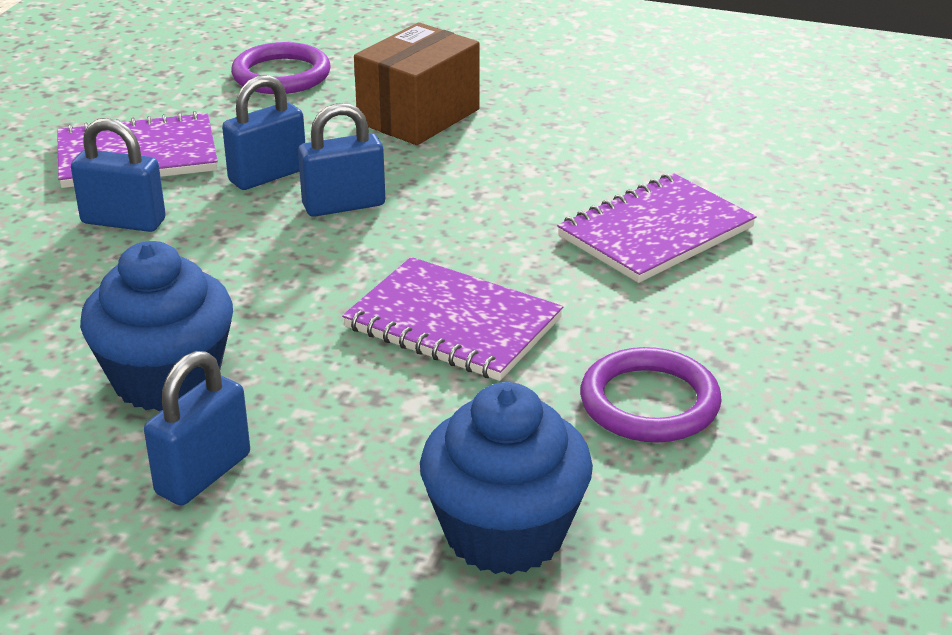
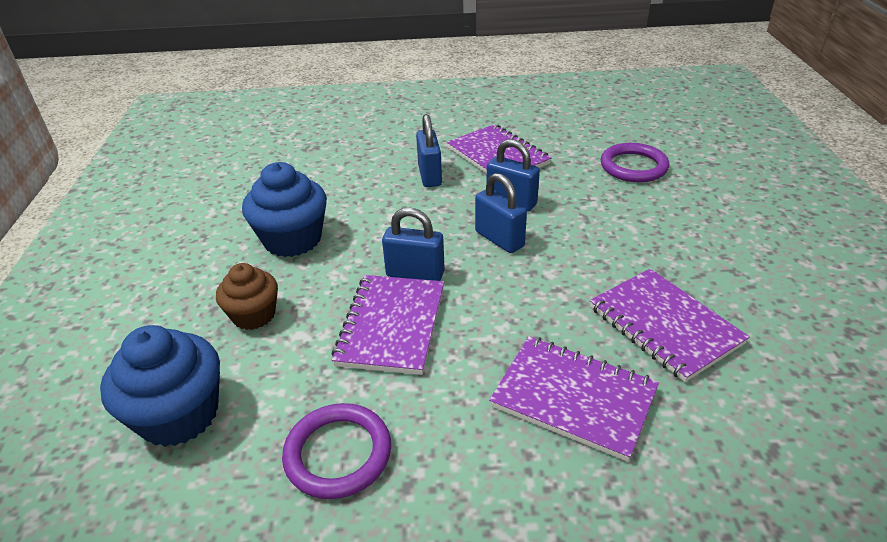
camera: 70 degrees right, 5 degrees up
blue padlock [144,351,250,505] -> blue padlock moved to [382,207,445,281]
brown box [354,22,480,145] -> none
none -> brown cupcake [216,263,278,330]
none -> purple notebook [590,269,750,382]

